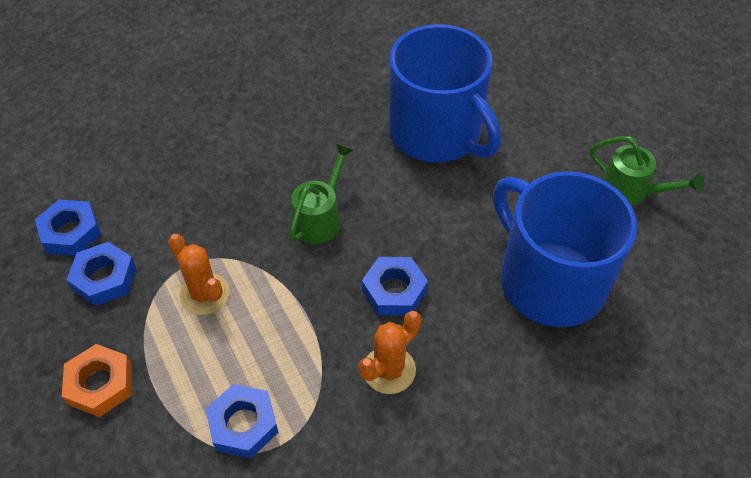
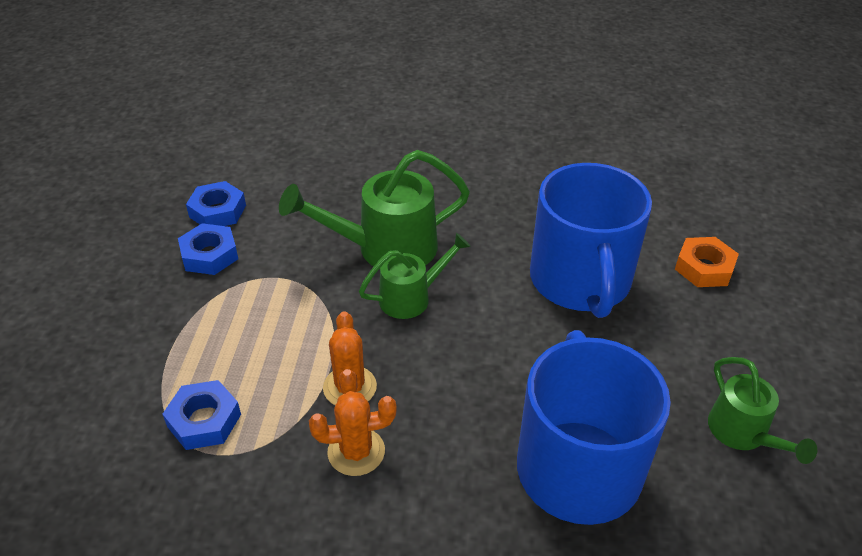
camera: 35 degrees right, 10 degrees down
orange nut [62,344,132,417] -> orange nut moved to [675,237,739,287]
orange cactus [168,234,230,315] -> orange cactus moved to [323,312,377,405]
blue nut [362,257,428,316] -> none
none -> green watering can [279,150,470,266]

